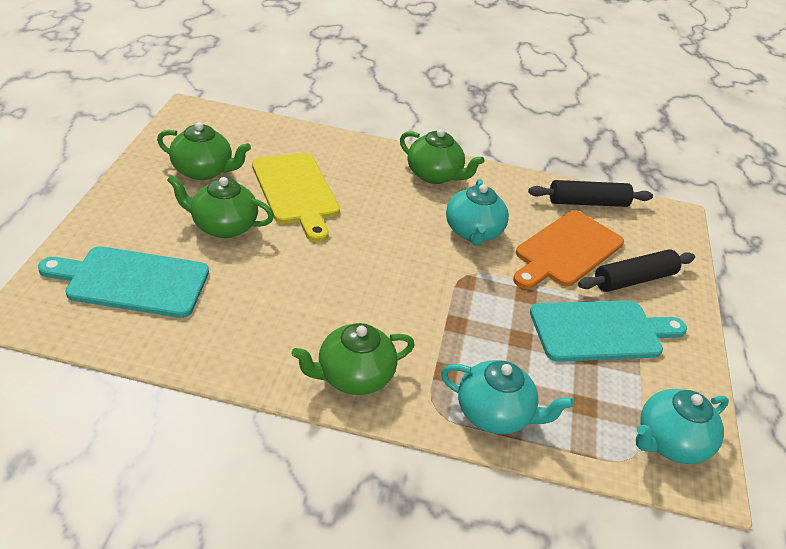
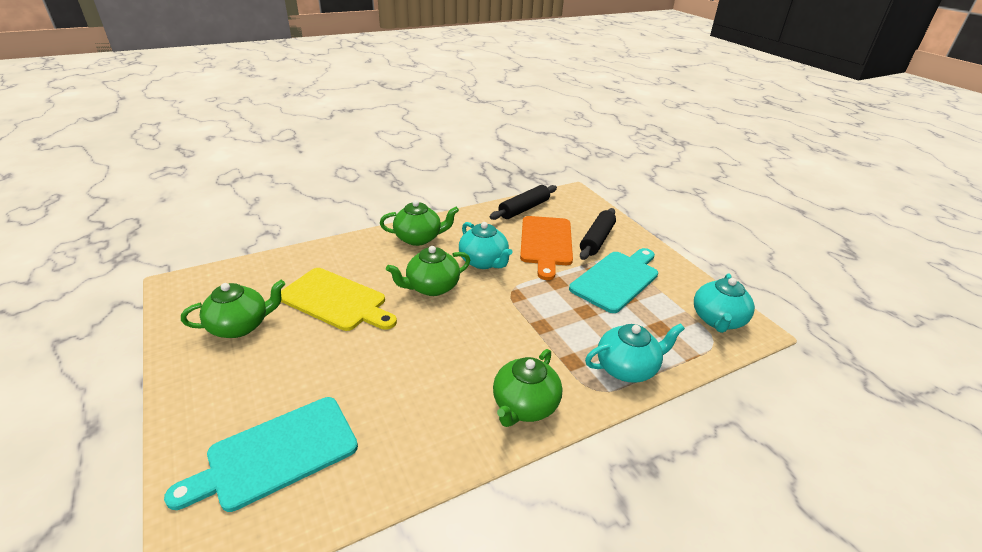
camera: 35 degrees left, 5 degrees down
green teapot [167,175,274,238] -> green teapot moved to [386,246,470,296]

